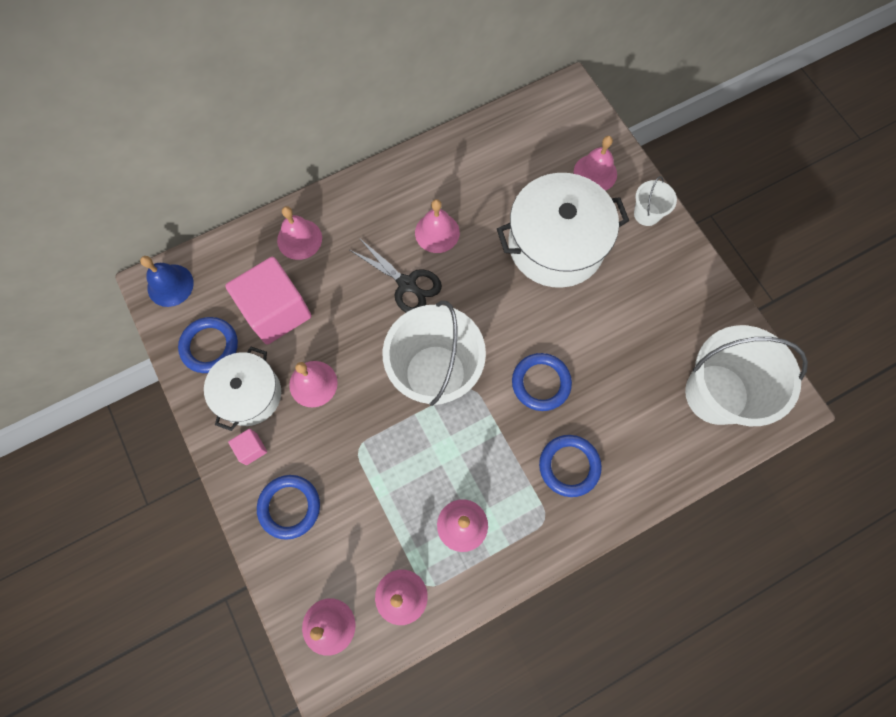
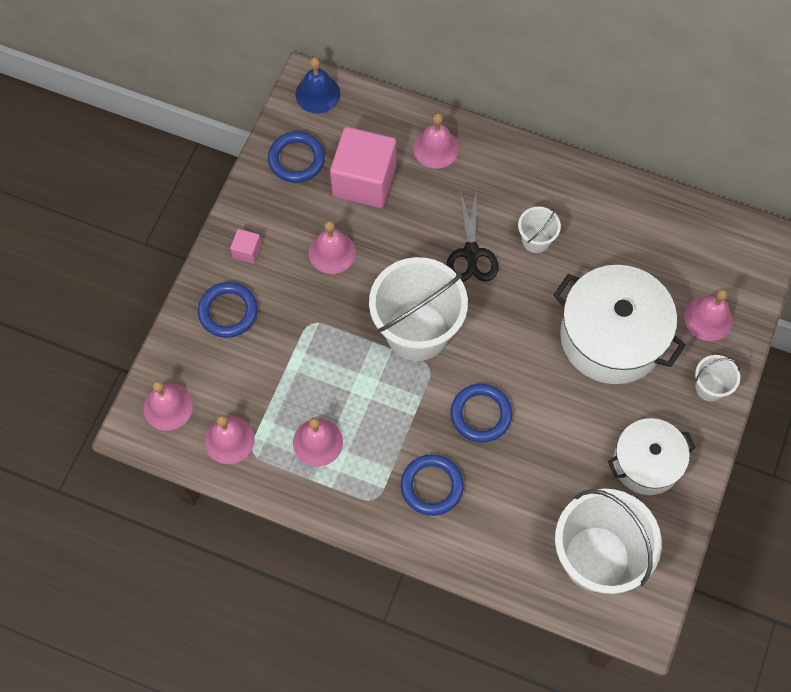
camera: 50 degrees right, 5 degrees down
white pot [204,346,281,431] -> white pot moved to [608,418,696,495]
pink bell [415,199,460,253] -> white bucket [518,207,561,253]

